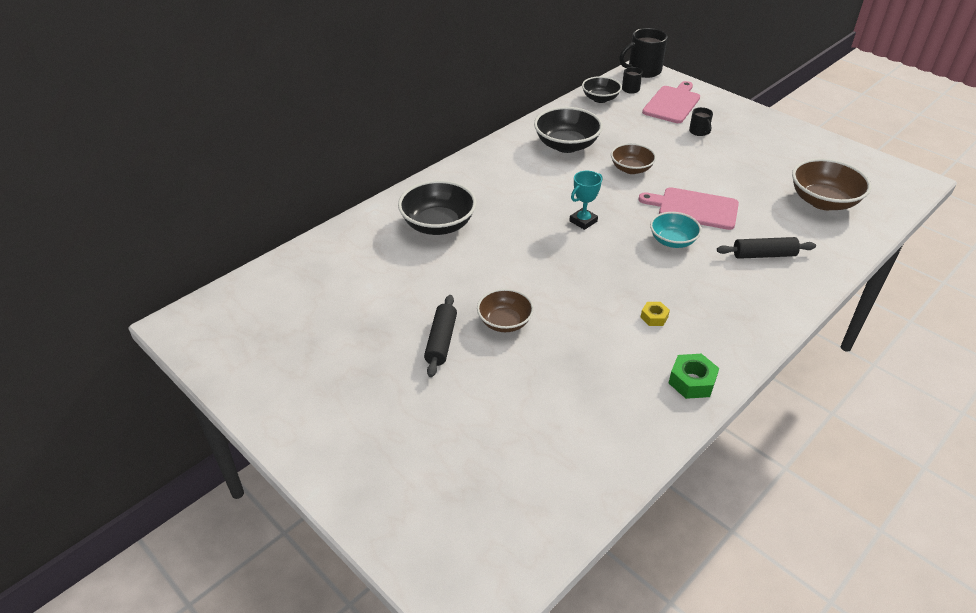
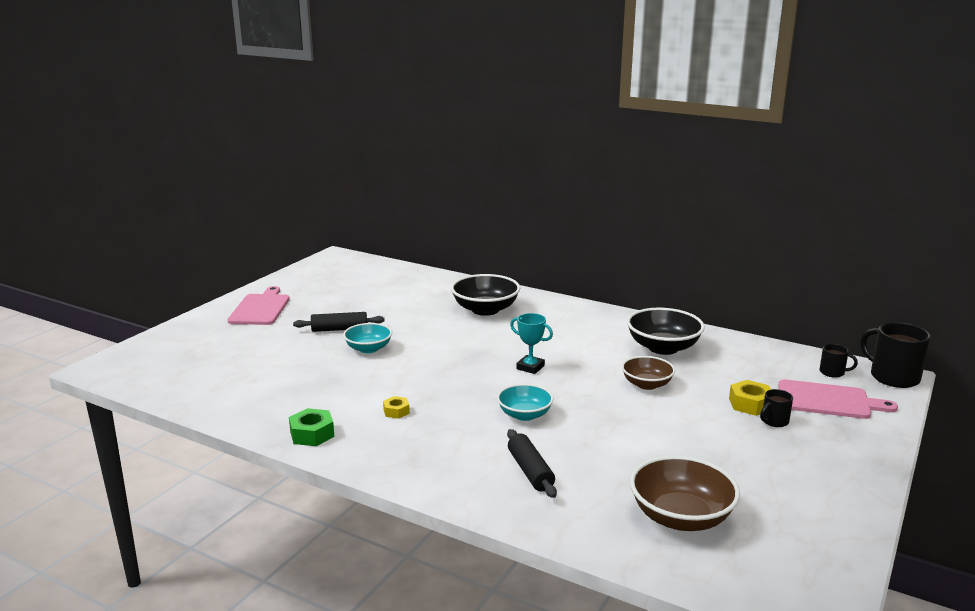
camera: 75 degrees right, 20 degrees down
brown bowl [477,289,534,332] -> turquoise bowl [343,323,392,353]
black bowl [582,76,622,103] -> none
pink cutting board [639,187,739,230] -> pink cutting board moved to [227,286,290,325]
none -> yellow nut [729,380,771,416]

